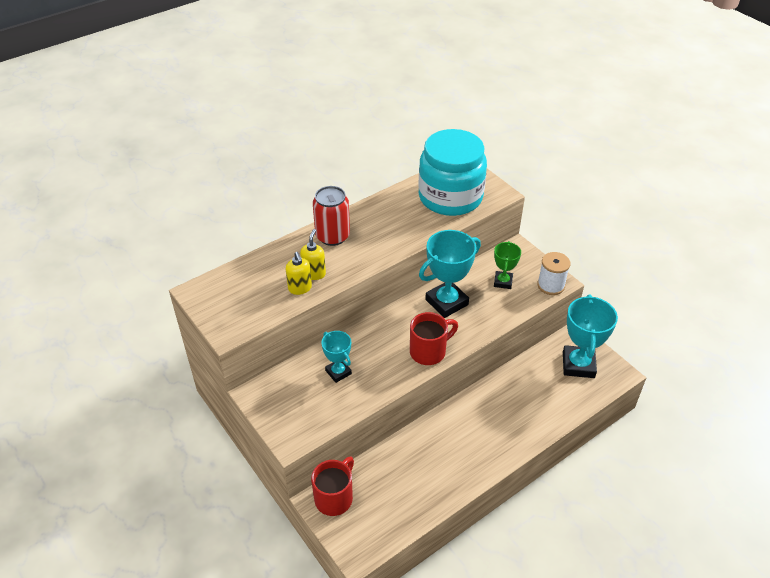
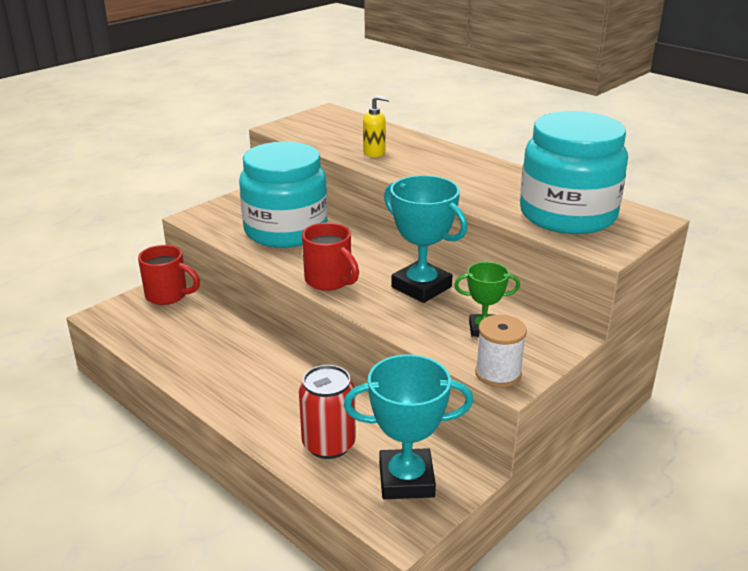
camera: 80 degrees right, 15 degrees down
yellow soap dispenser [286,252,312,295] -> none
red can [313,186,350,246] -> red can moved to [299,365,356,459]
turquoise trophy [322,331,352,383] -> turquoise jar [239,142,328,248]

